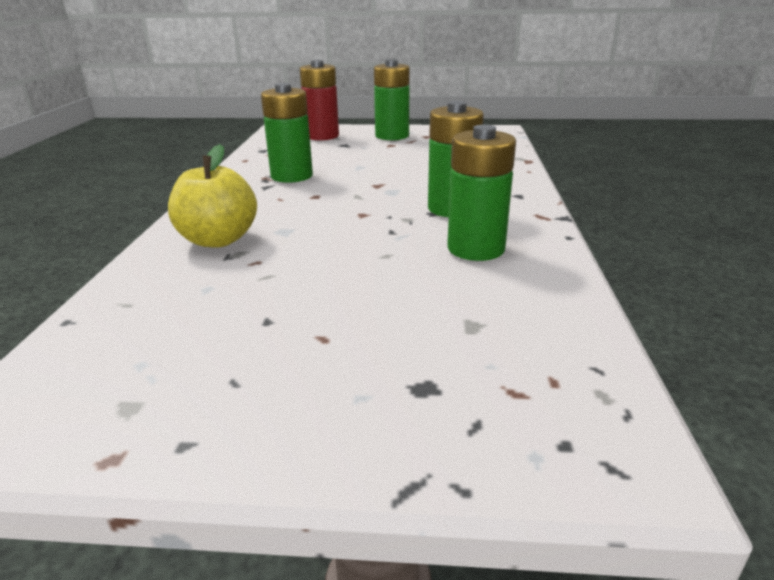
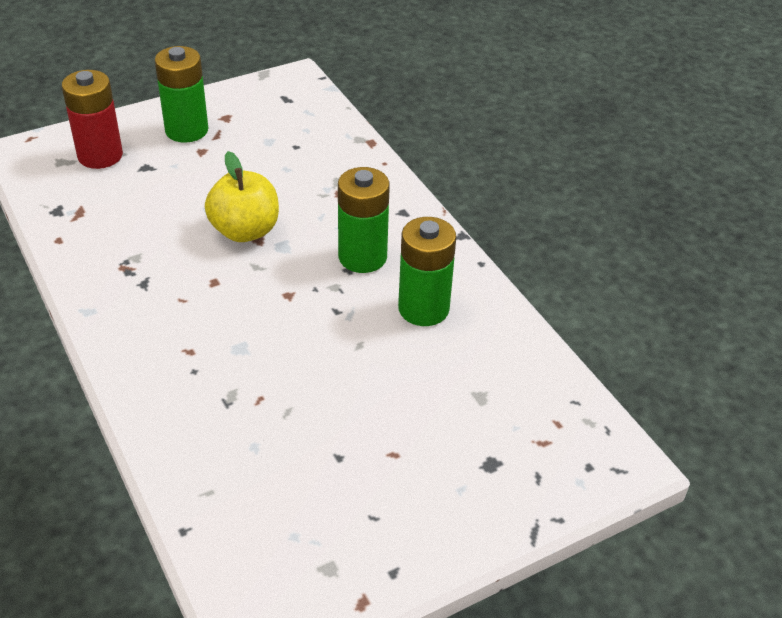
camera: 35 degrees left, 15 degrees up
yellow apple [168,144,257,247] -> yellow apple moved to [205,151,279,242]
green battery [261,83,313,183] -> none

